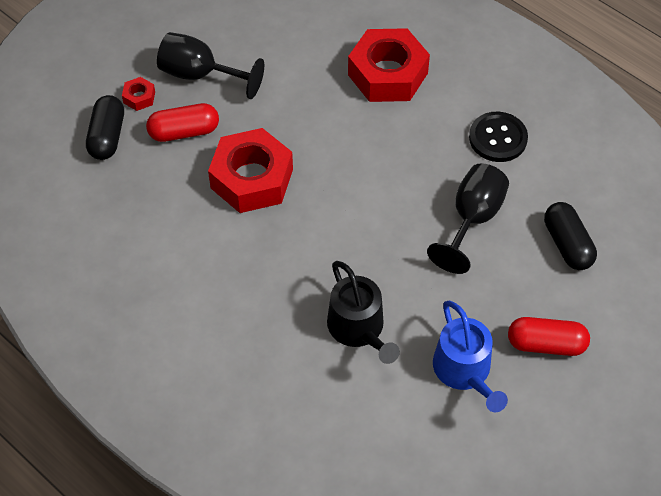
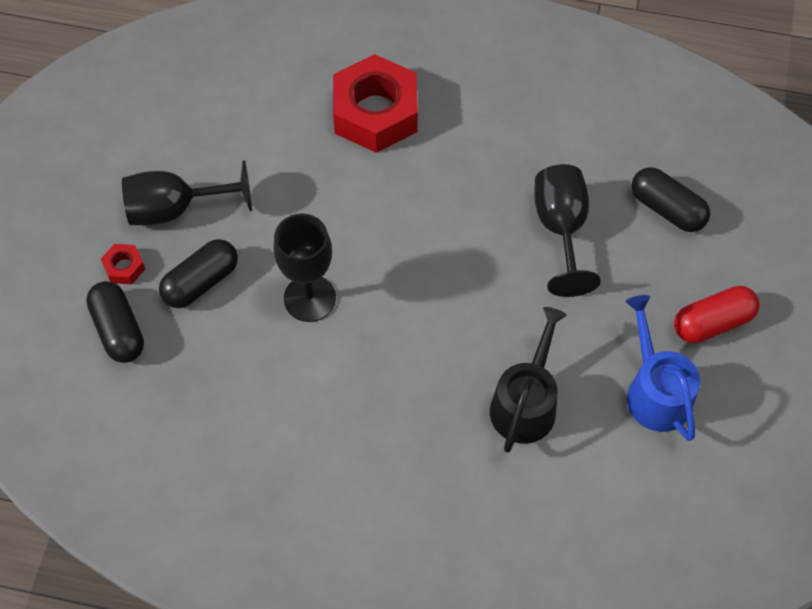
camera: 30 degrees left, 5 degrees up
red capsule [146,103,219,142] -> black capsule [159,239,238,308]
red nut [208,128,293,213] -> black goblet [274,214,336,322]
black watering can [327,261,400,364] -> black watering can turned 105 degrees counterclockwise [490,307,567,453]
blue watering can [433,300,508,412] -> blue watering can turned 150 degrees counterclockwise [626,295,700,441]
black button [469,112,528,162] -> none

